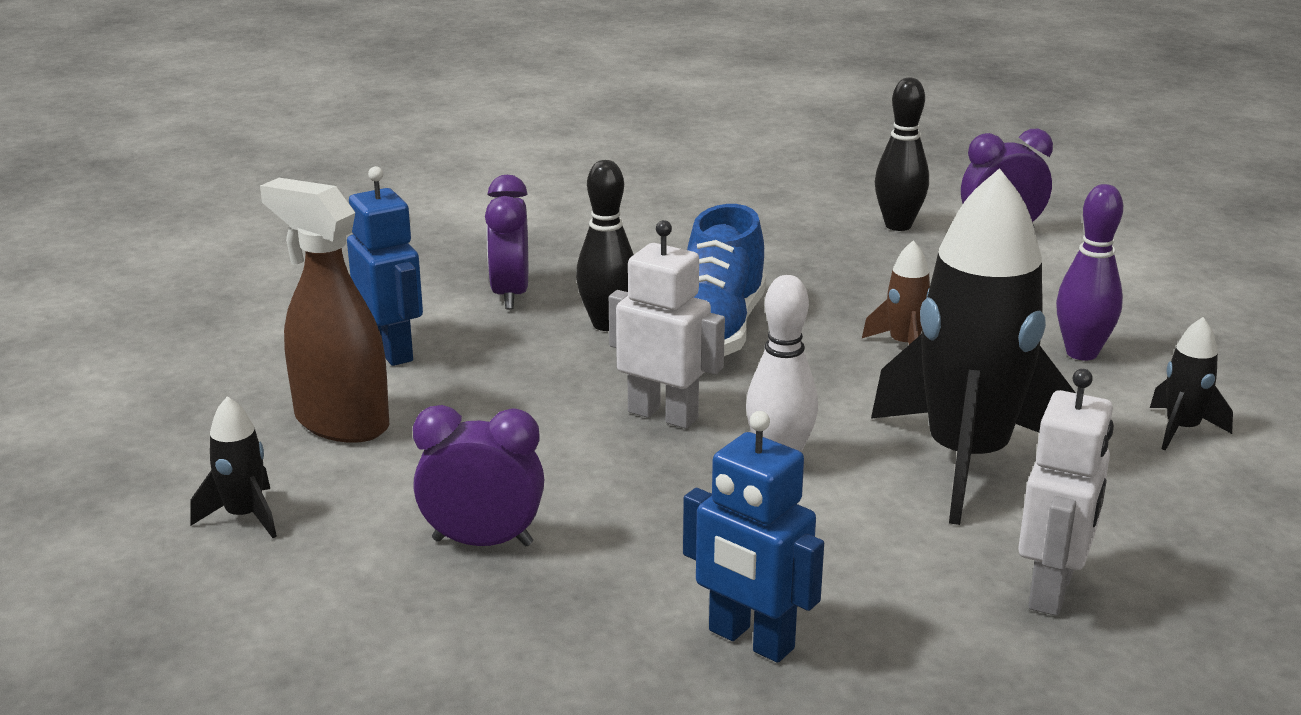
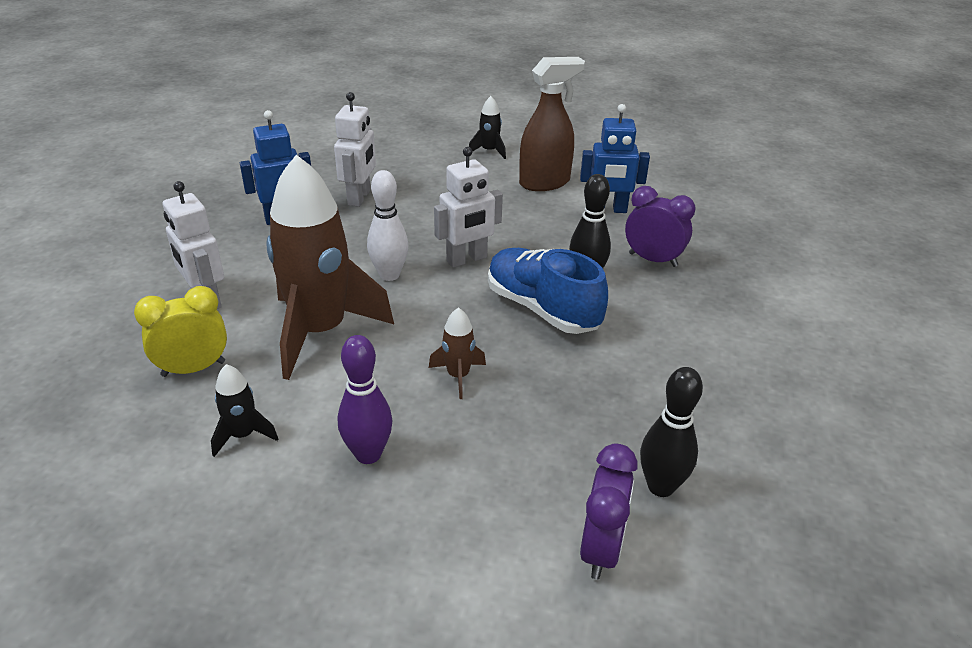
camera: 120 degrees right, 10 degrees up
purple clock [413,405,544,546] -> none
black rocket [871,168,1076,525] -> brown rocket [266,155,394,380]
none -> yellow clock [134,286,227,377]
none -> white robot [334,92,376,207]

